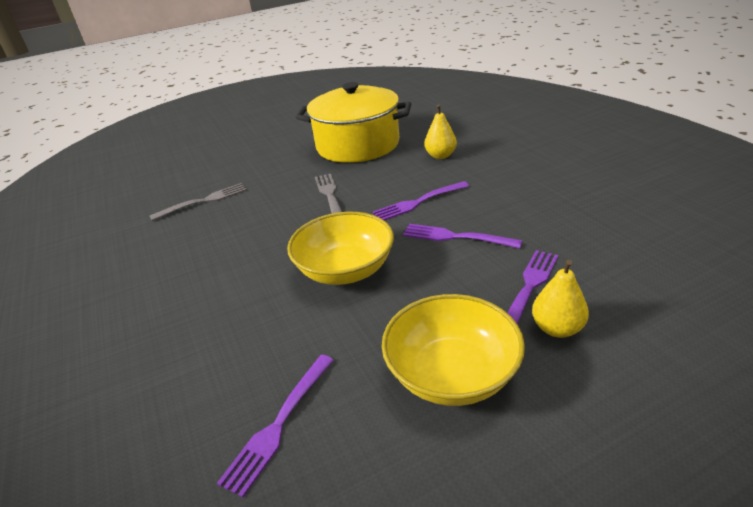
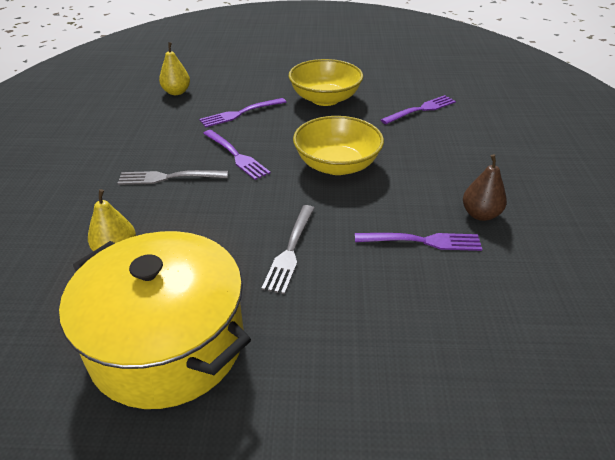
camera: 155 degrees left, 5 degrees up
grey fork [150,183,247,221] -> grey fork moved to [117,170,228,185]
purple fork [373,181,469,220] -> purple fork moved to [355,233,482,251]
yellow pear [532,260,589,338] -> yellow pear moved to [159,42,190,95]
none -> brown pear [463,154,507,221]

